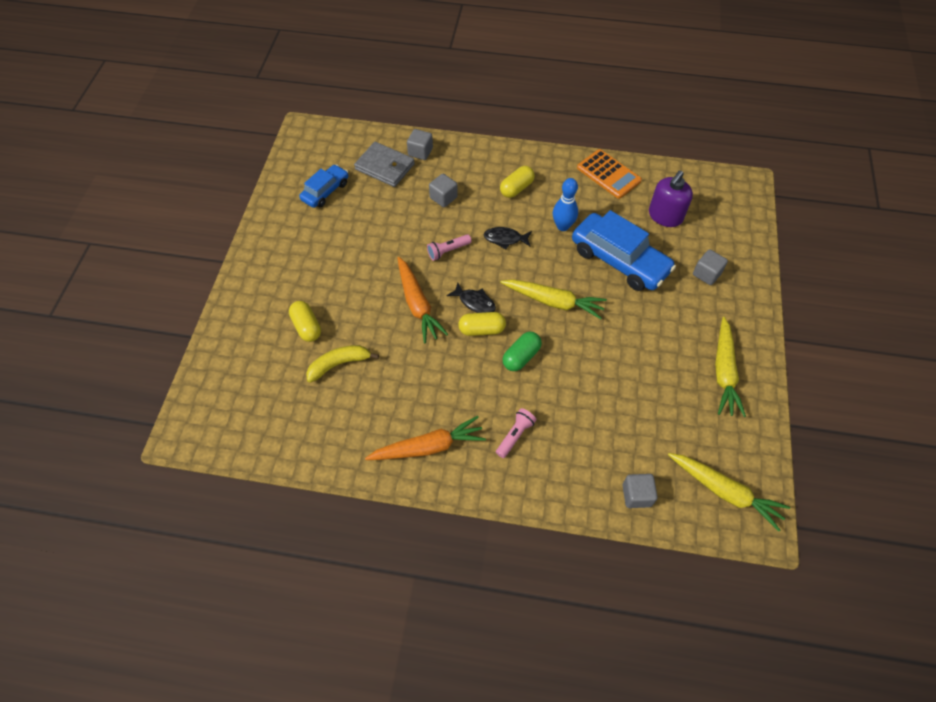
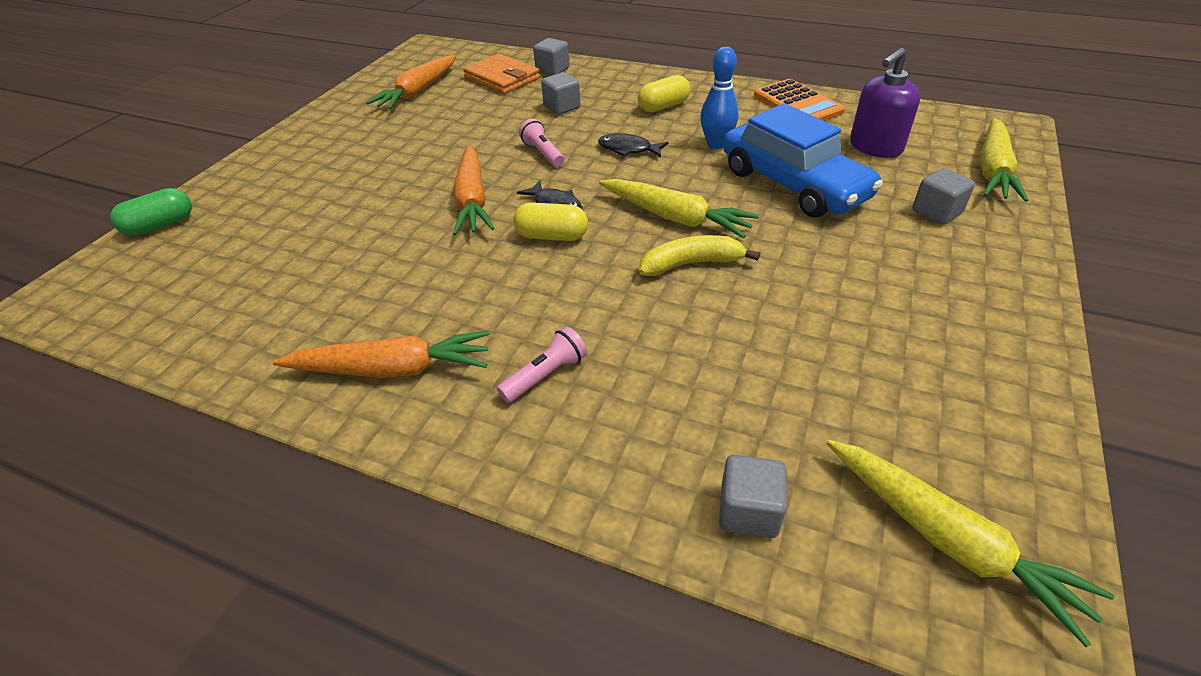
camera: 15 degrees right, 15 degrees down
yellow capsule [289,301,321,342] -> none
blue car [299,164,348,208] -> orange carrot [366,55,456,109]
yellow banana [306,345,379,383] -> yellow banana moved to [639,235,760,276]
grey wallet [354,142,415,187] -> orange wallet [463,53,540,94]
pink flashlight [427,234,472,261] -> pink flashlight turned 75 degrees clockwise [519,119,565,167]
green capsule [503,332,542,371] -> green capsule moved to [110,188,192,236]
yellow carrot [715,317,746,417] -> yellow carrot moved to [981,118,1028,202]

